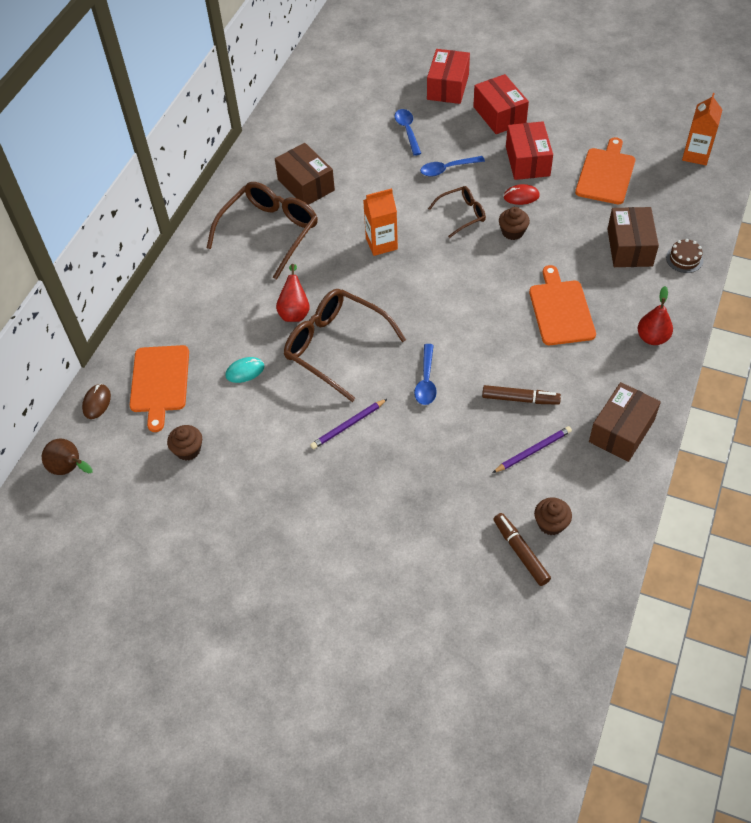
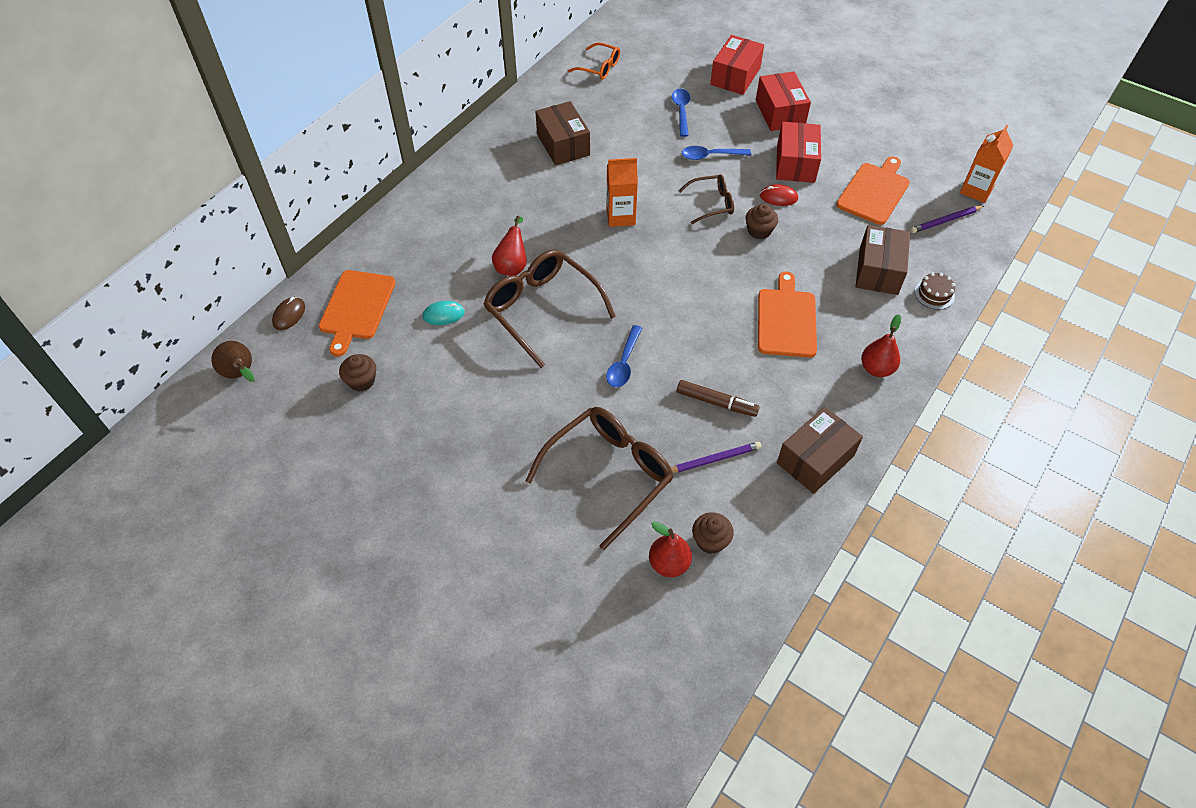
camera: 10 degrees right, 0 degrees up
brown glasses [207,182,318,280] -> brown glasses moved to [526,407,674,550]
purple pencil [310,399,387,449] -> purple pencil moved to [910,206,984,233]
brown marker [494,513,551,586] -> red pear [649,521,692,577]
none -> orange glasses [568,42,620,80]

